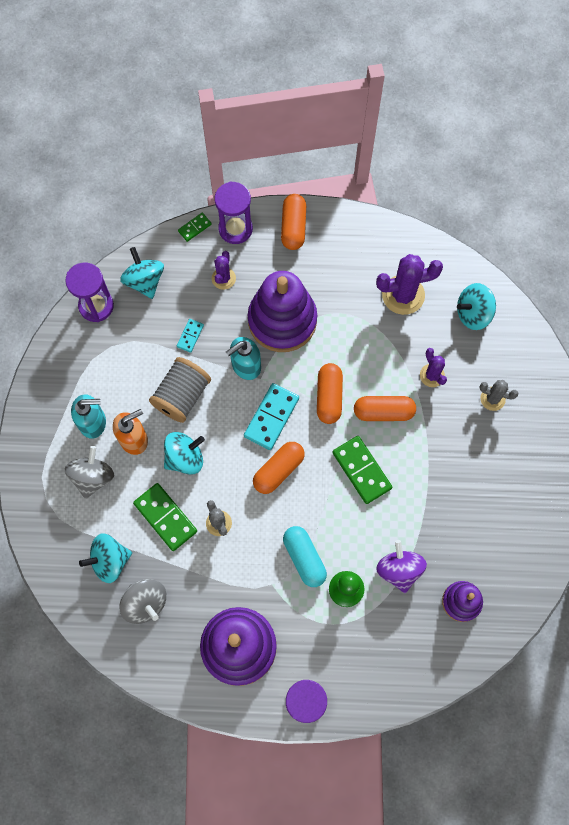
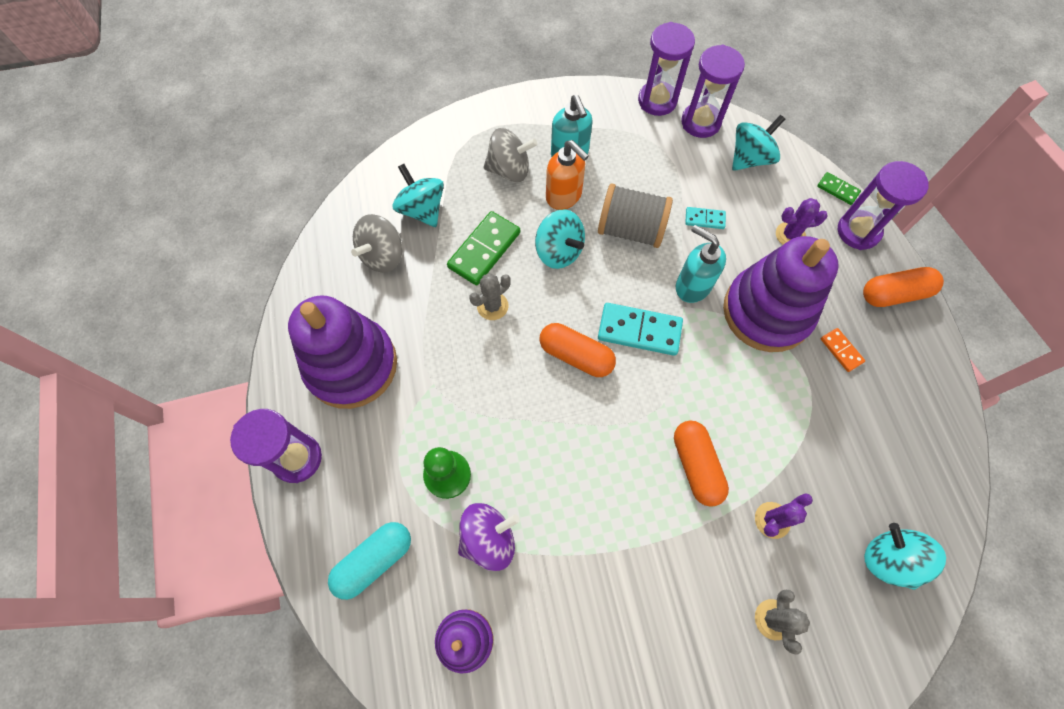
camera: 75 degrees right, 5 degrees down
turquoise capsule [283,526,327,587] -> turquoise capsule moved to [328,522,411,600]
orange capsule [317,363,343,424] -> none
green domino [332,436,392,504] -> none
purple cactus [376,254,443,315] -> none
none -> purple hourglass [638,22,695,116]
none -> orange domino [821,328,865,372]

